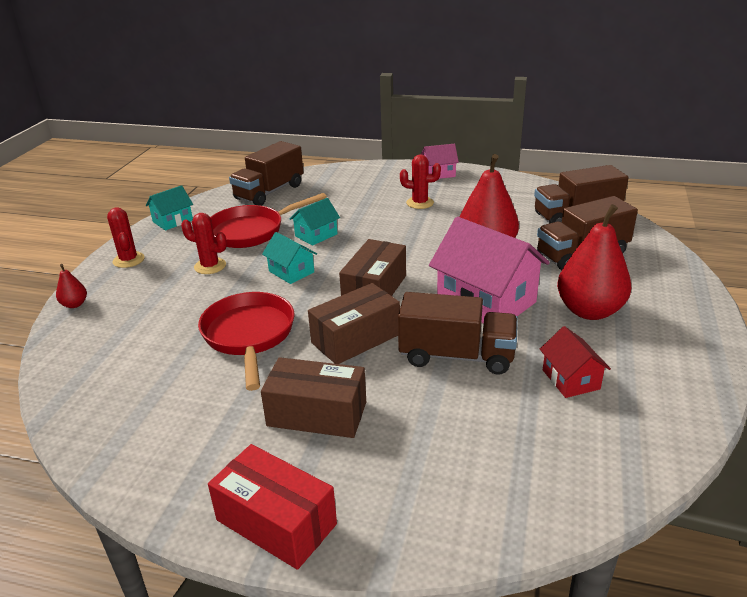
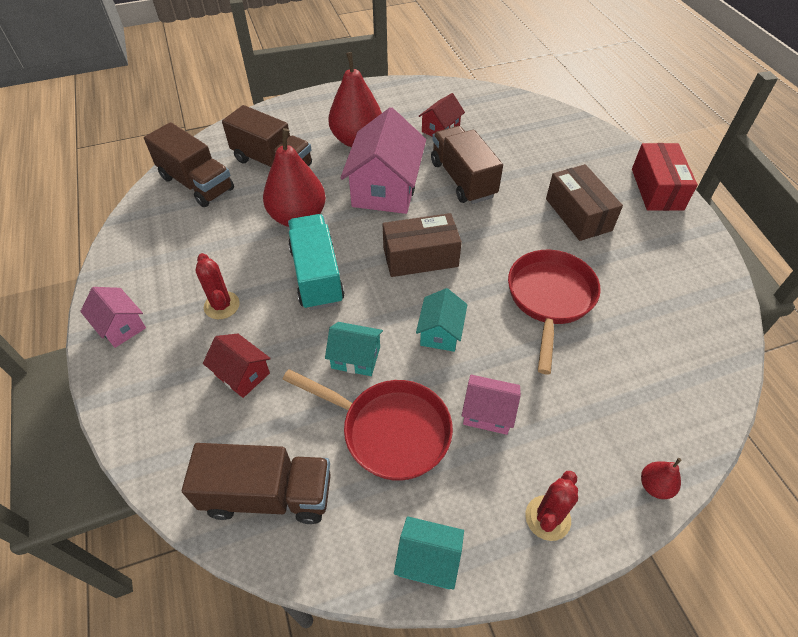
camera: 125 degrees left, 20 degrees up
red cactus [181,213,227,274] -> pink house [461,375,521,435]
red pan [198,292,294,391] -> red pan turned 150 degrees clockwise [508,250,601,374]
brown box [308,283,400,364] -> none
none -> red house [203,334,271,398]
none -> turquoise truck [288,214,345,310]

